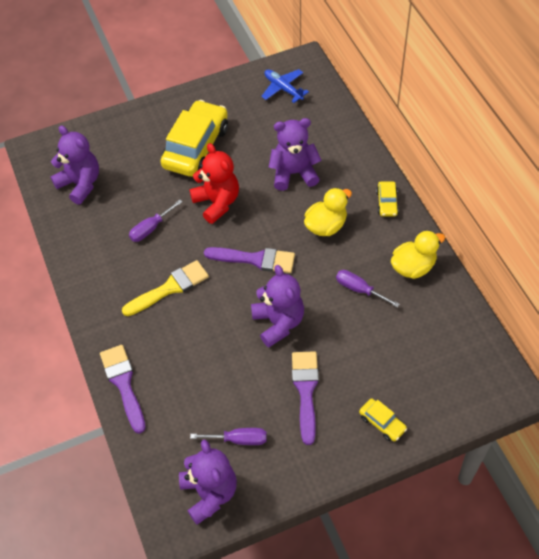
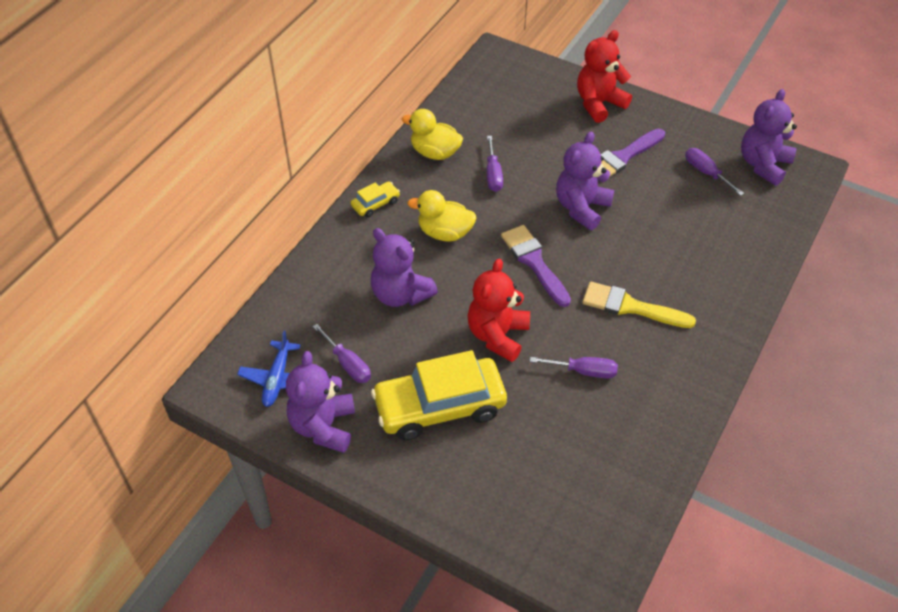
camera: 130 degrees left, 5 degrees down
purple teddy bear [51,126,99,205] -> purple teddy bear moved to [286,351,355,453]
purple brush [100,345,146,434] -> none
yellow car [359,399,407,442] -> red teddy bear [577,30,632,123]
none -> purple screwdriver [313,324,371,383]

